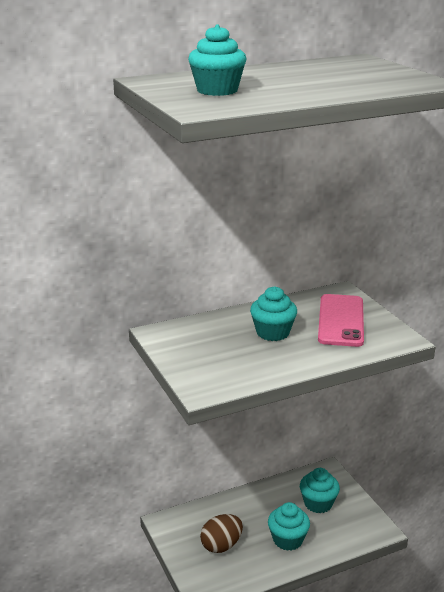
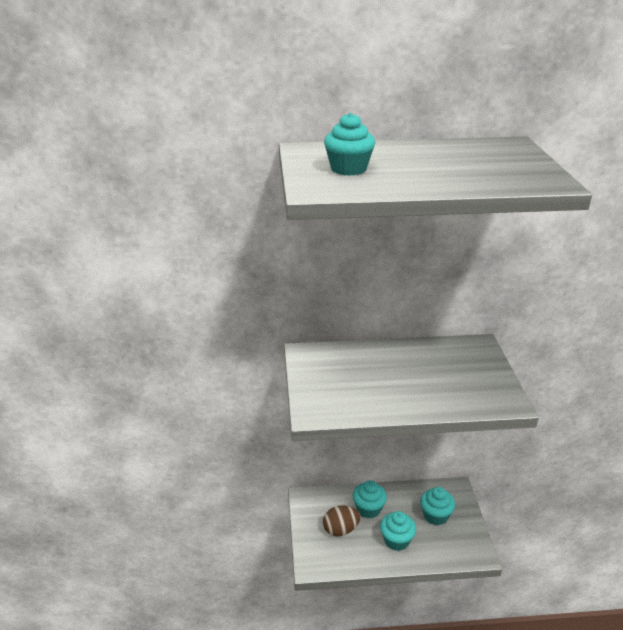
camera: 20 degrees right, 5 degrees up
turquoise cupcake [250,286,297,341] -> turquoise cupcake moved to [353,480,387,519]
pink phone [318,294,364,347] -> none

